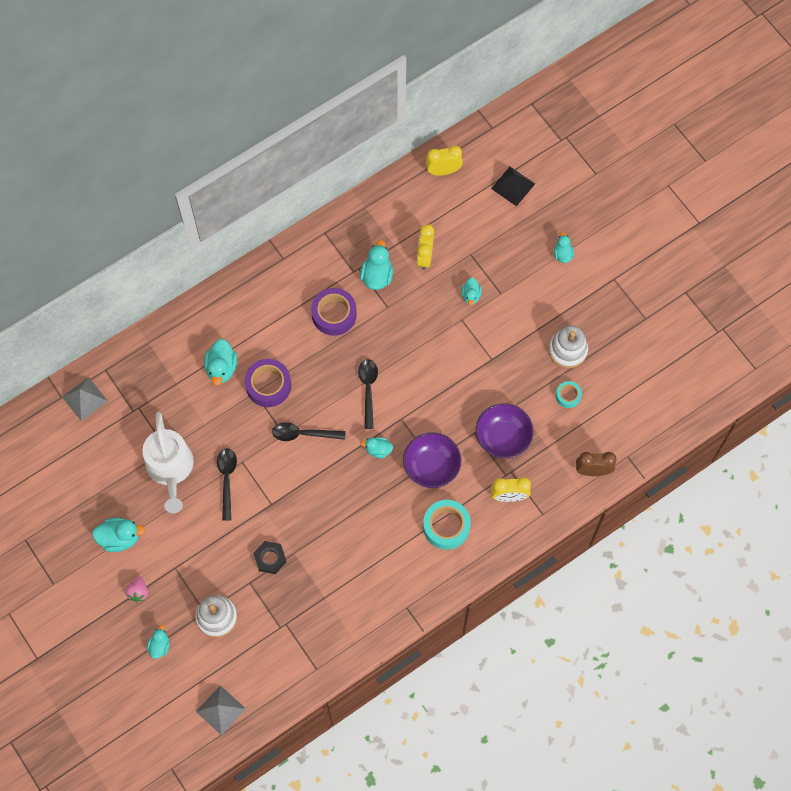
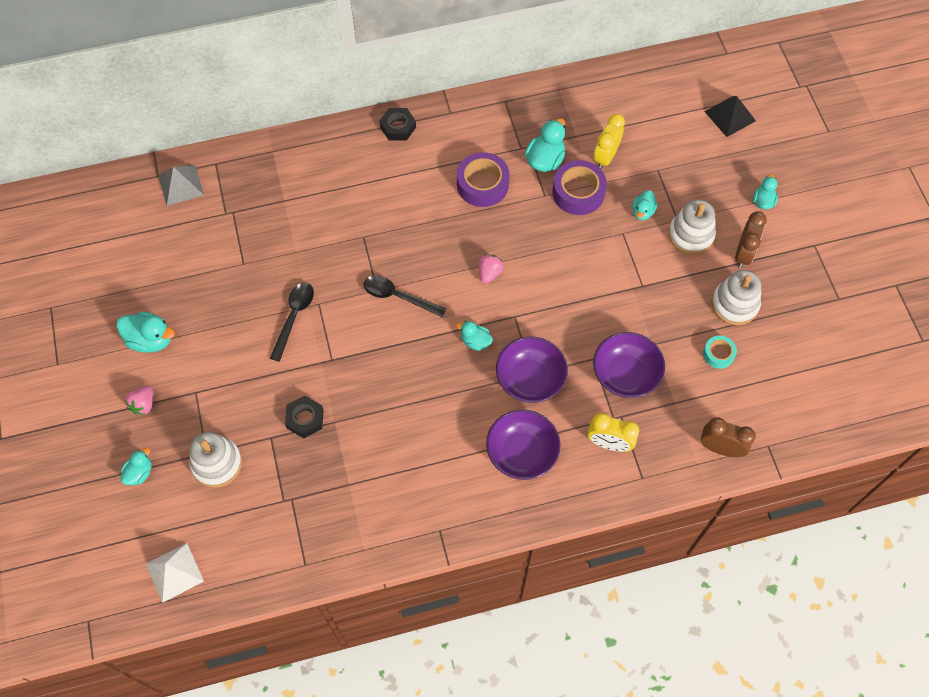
camera: 20 degrees right, 5 degrees down
white watering can [143,412,194,513] -> none
grey pyramid [196,685,246,735] -> white pyramid [146,543,204,603]
turquoise duck [204,339,237,385] -> none
purple tape [245,359,291,407] -> purple tape moved to [552,160,607,215]
black spoon [358,359,378,429] -> pink strawberry [479,254,504,284]
turquoise tape [423,500,471,550] -> purple bowl [486,409,561,480]
yellow clock [425,145,463,176] -> none
none -> black nut [380,108,416,140]
none -> white stacking toy [668,200,716,255]
none -> brown clock [735,211,767,268]

